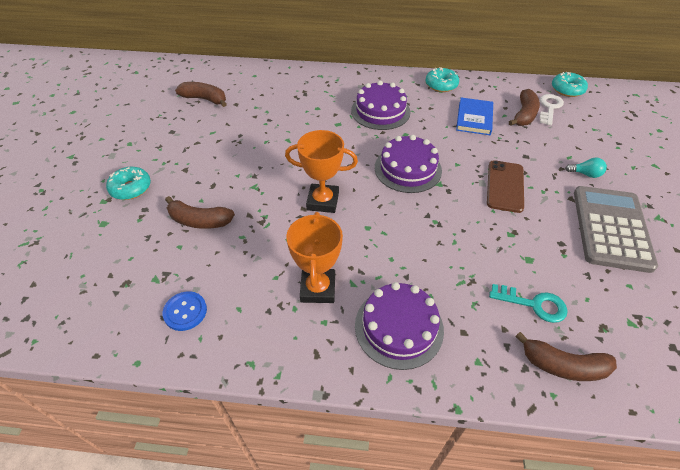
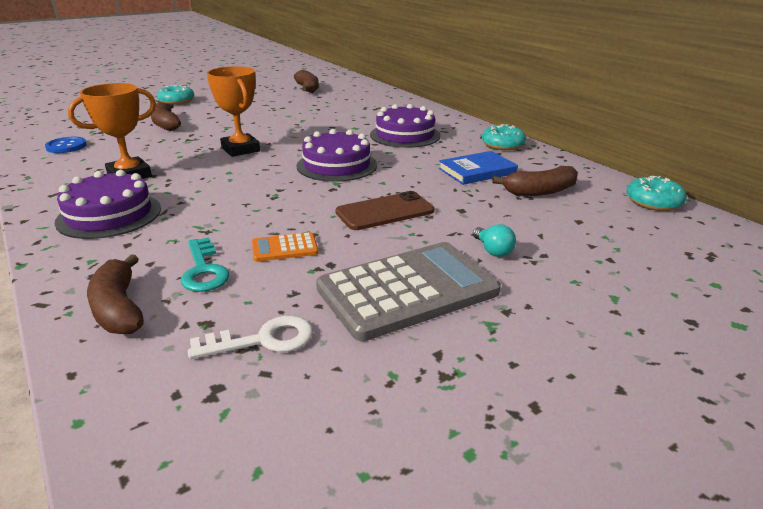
camera: 50 degrees right, 20 degrees down
white key [539,94,564,125] -> white key moved to [188,316,313,359]
none -> orange calculator [252,232,319,262]

